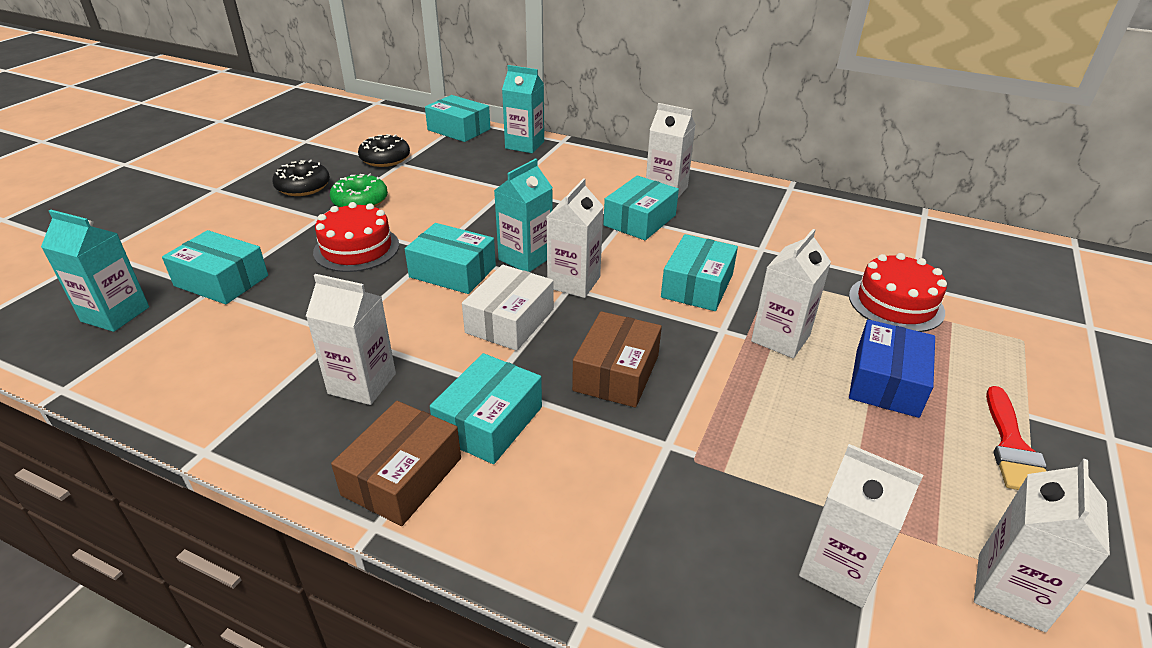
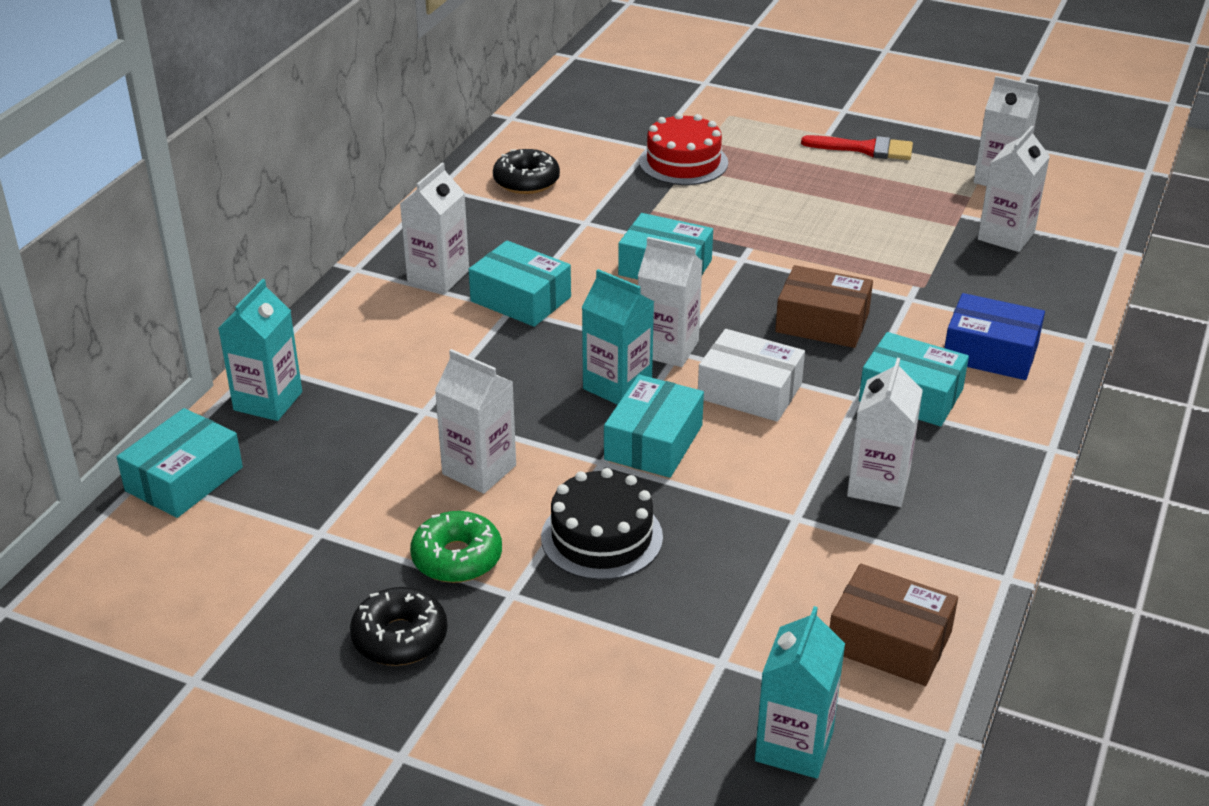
camera: 90 degrees left, 0 degrees up
turquoise box [162,230,268,304] -> none
red cake [313,202,399,272] -> black cake [541,468,663,580]
brown box [331,401,461,526] -> brown box moved to [830,564,958,686]
black donut [358,134,410,167] -> black donut moved to [493,149,560,194]
white carton [751,229,831,358] -> white carton moved to [435,349,516,494]
blue box [849,319,935,418] -> blue box moved to [944,293,1045,380]

